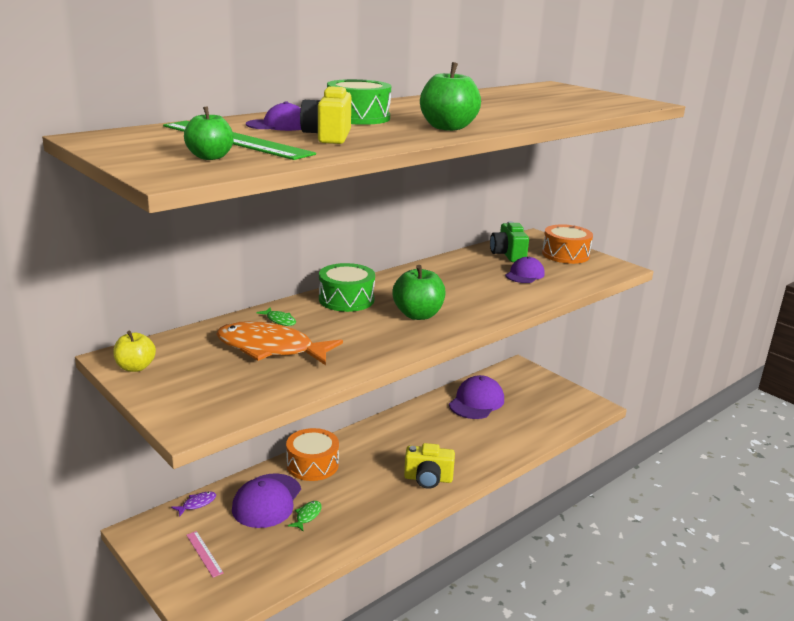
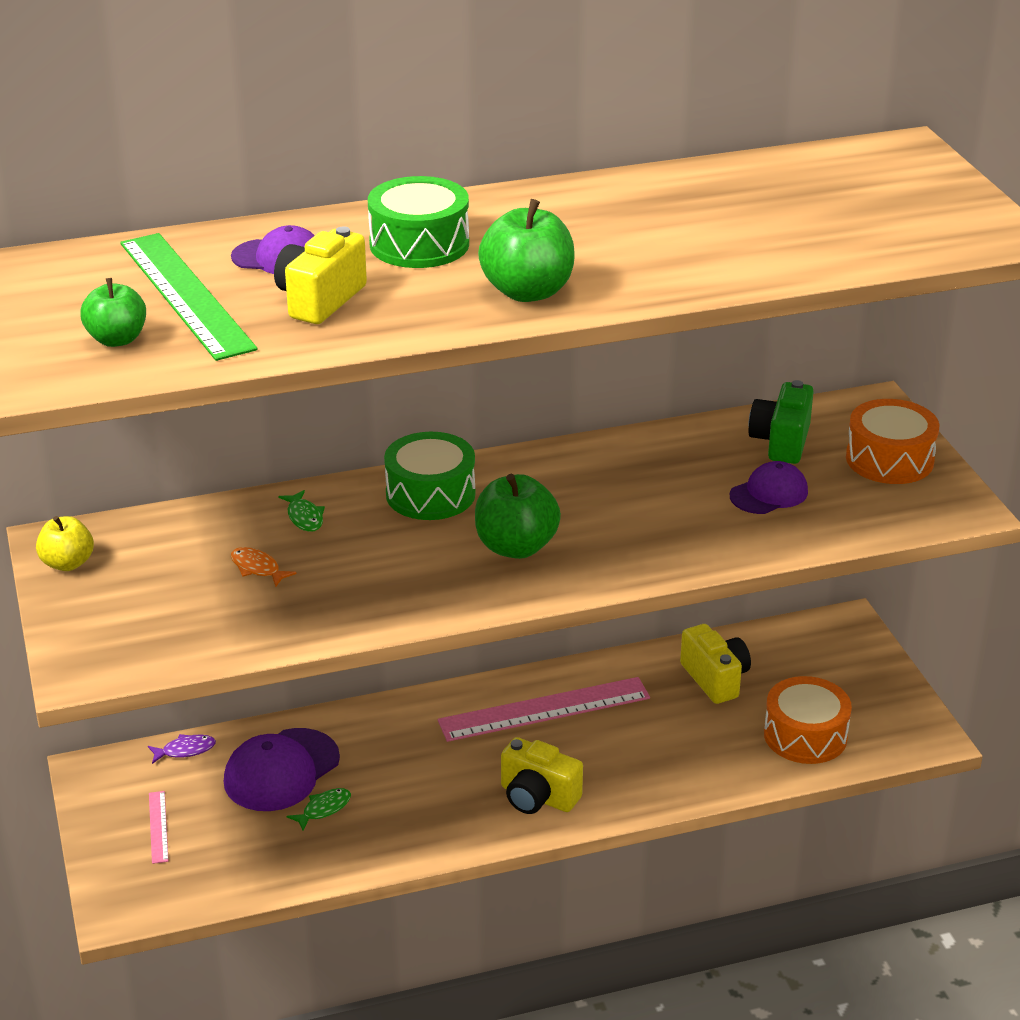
camera: 25 degrees right, 10 degrees up
orange fish [216,321,343,365] -> orange fish [231,547,297,587], size x0.40
orange drum [286,428,339,481] -> orange drum moved to [764,676,852,764]
purple cap [449,375,504,419] -> yellow camera [680,624,751,704]
none -> pink ruler [438,677,650,742]

